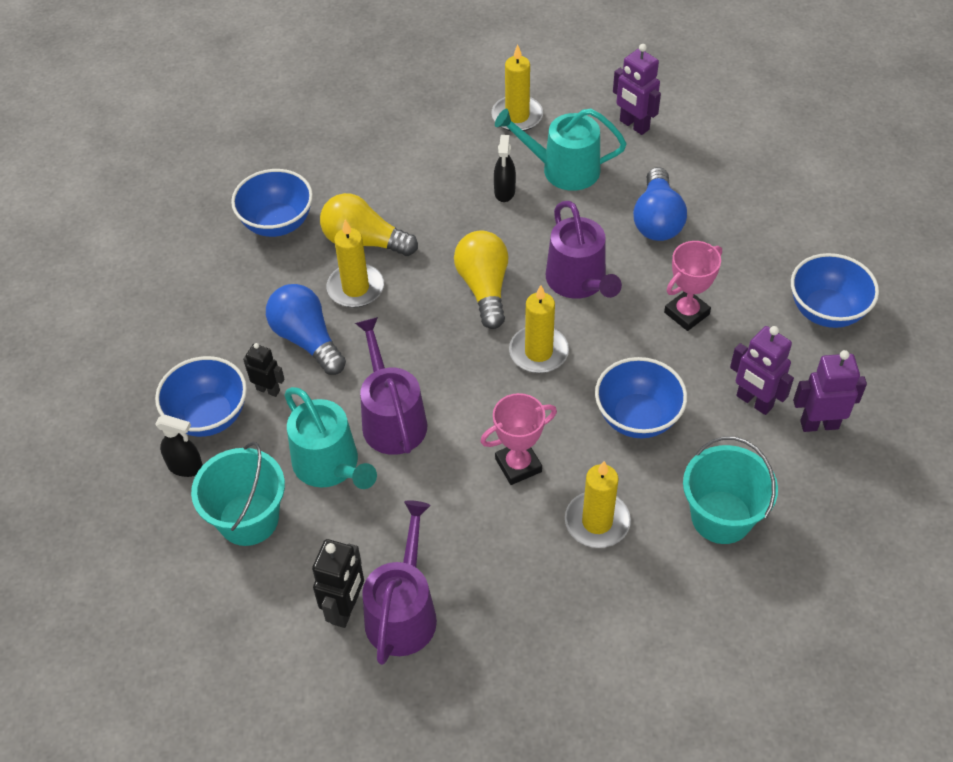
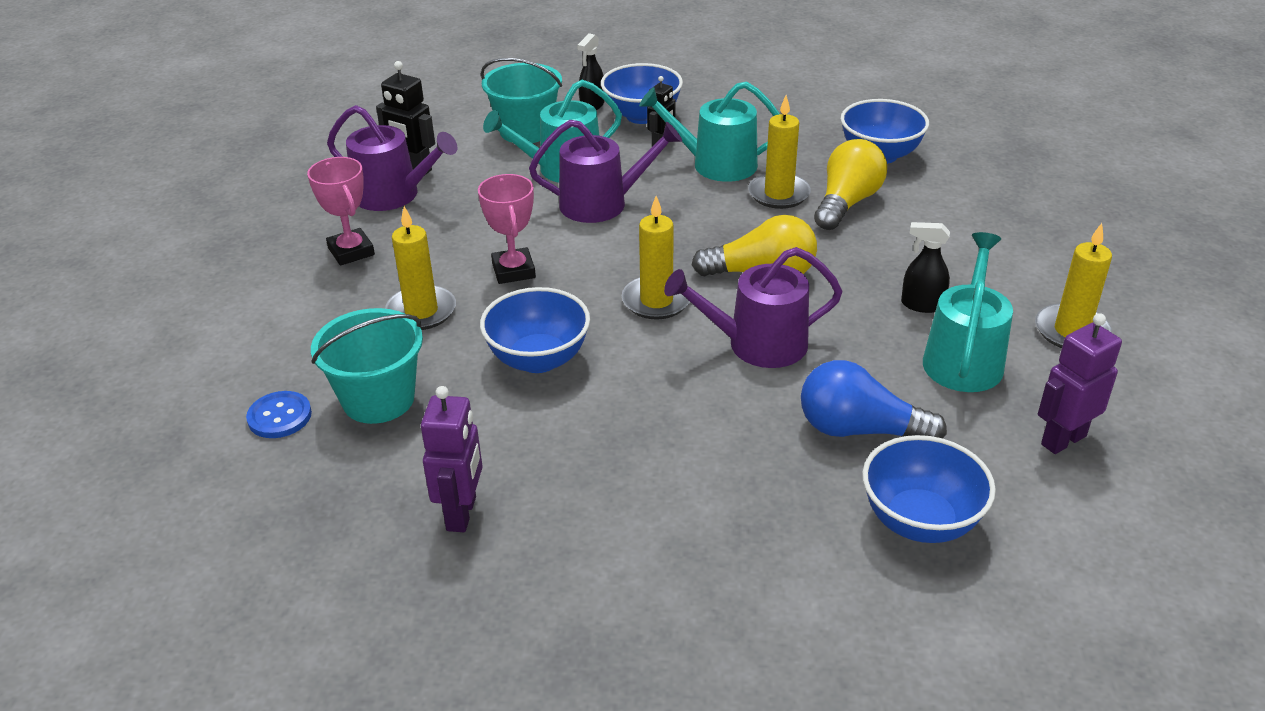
camera: 100 degrees right, 15 degrees down
blue light bulb [266,284,346,375] -> turquoise watering can [639,81,780,182]
pink trophy [664,241,722,331] -> pink trophy moved to [307,157,375,266]
purple robot [730,326,794,415] -> none
blue bowl [791,253,879,328] -> blue bowl moved to [863,435,996,543]
none -> blue button [246,391,312,438]

